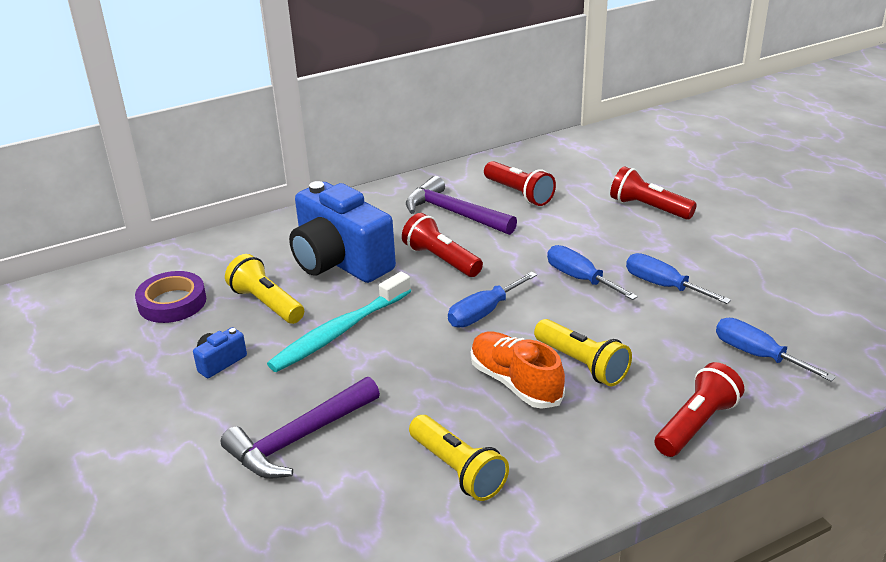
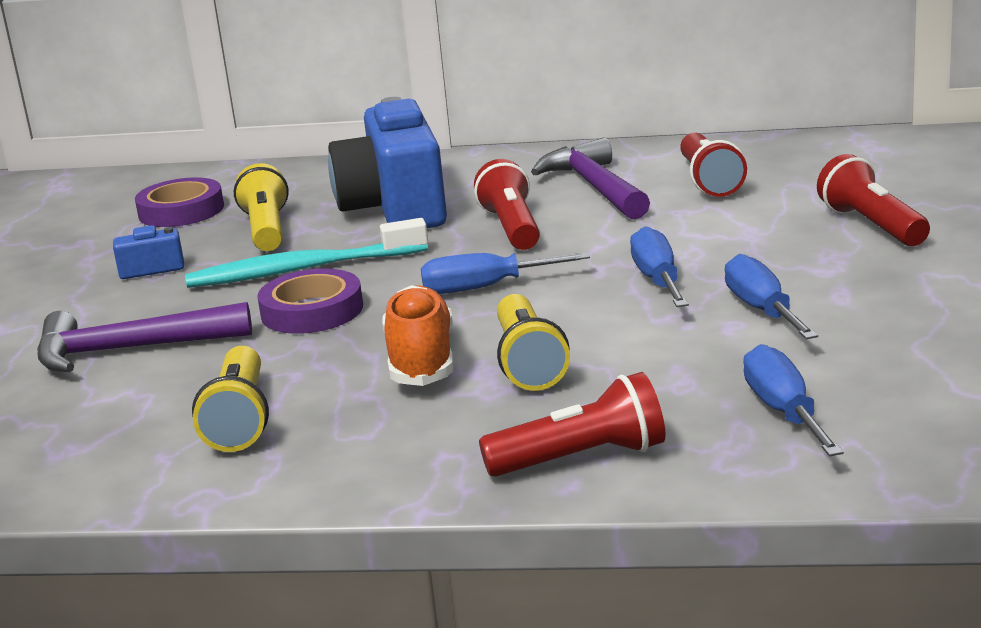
camera: 35 degrees right, 10 degrees down
none -> purple tape [257,269,363,334]

